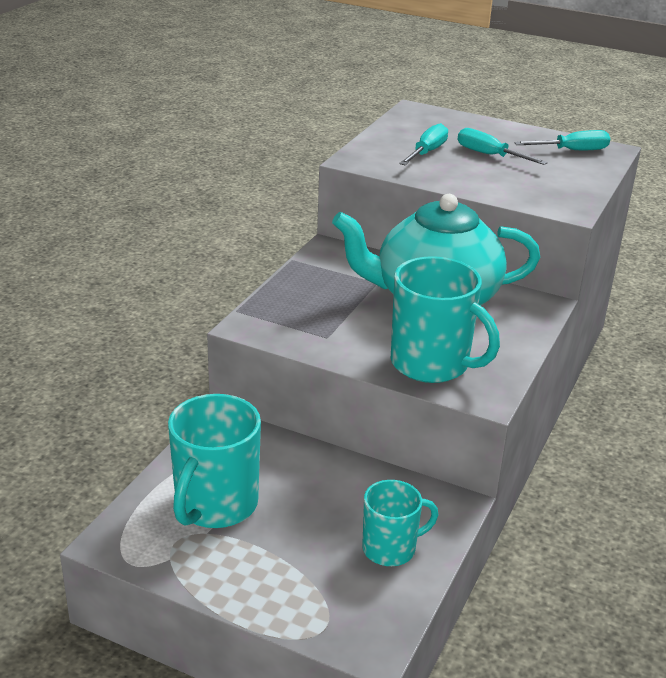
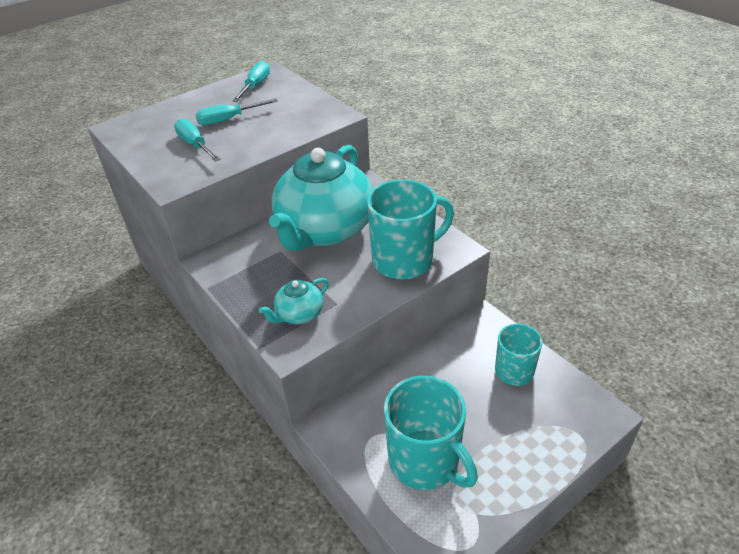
camera: 60 degrees left, 10 degrees up
none -> turquoise teapot [259,278,329,324]

